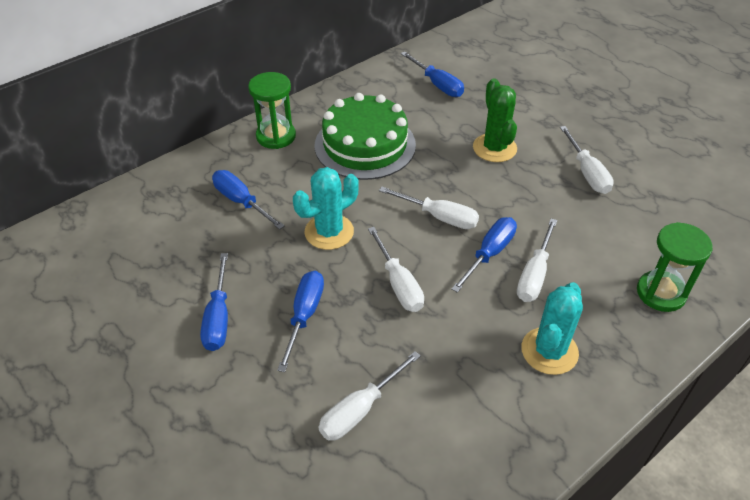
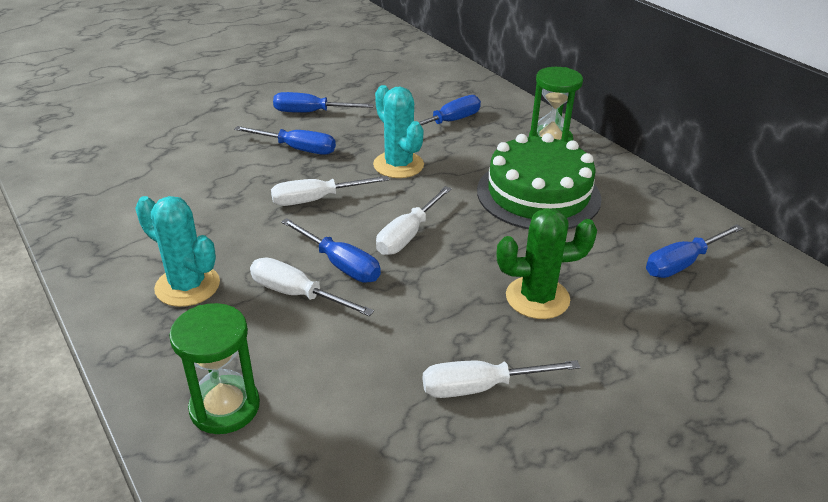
camera: 95 degrees right, 10 degrees down
white screwdriver [319,351,421,441] -> none

